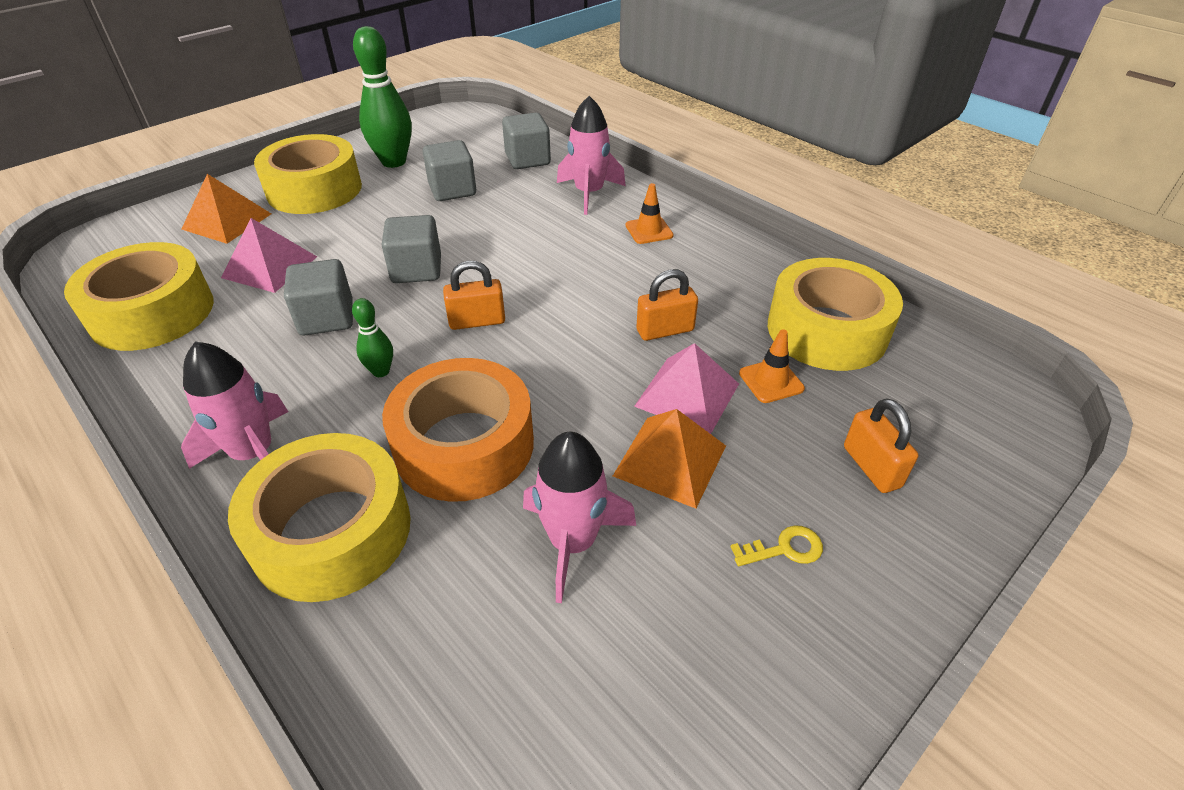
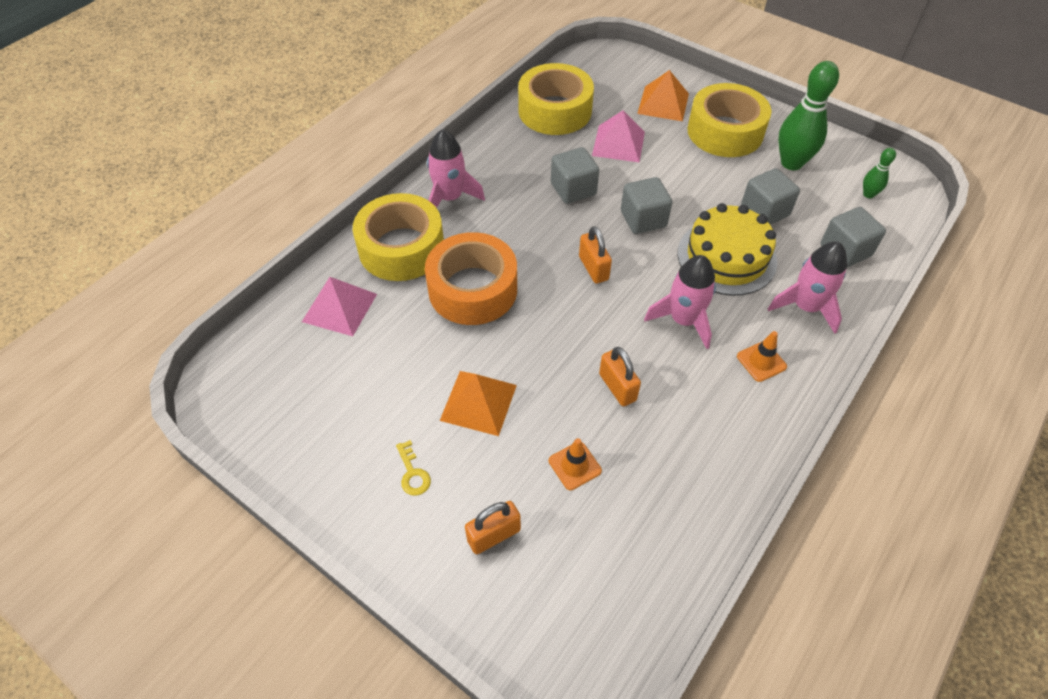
camera: 80 degrees right, 10 degrees up
green bowling pin [352,298,393,377] -> green bowling pin moved to [863,148,896,198]
pink rocket [523,432,636,603] -> pink rocket moved to [644,255,716,349]
pink pyramid [634,343,739,434] -> pink pyramid moved to [302,277,377,336]
yellow tape [768,258,903,371] -> none
none -> yellow cake [677,203,777,296]

